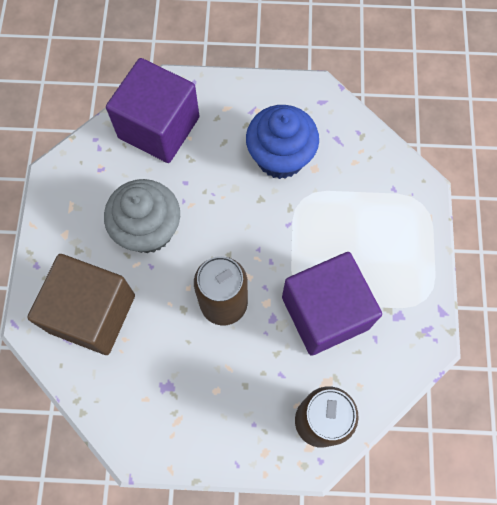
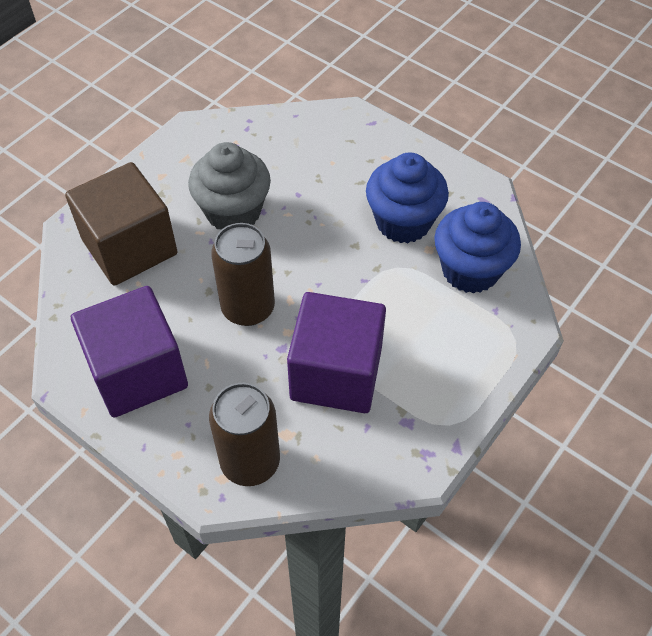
camera: 35 degrees right, 15 degrees down
purple cube [106,58,199,163] -> purple cube moved to [71,286,188,417]
none -> blue cupcake [434,202,521,294]

